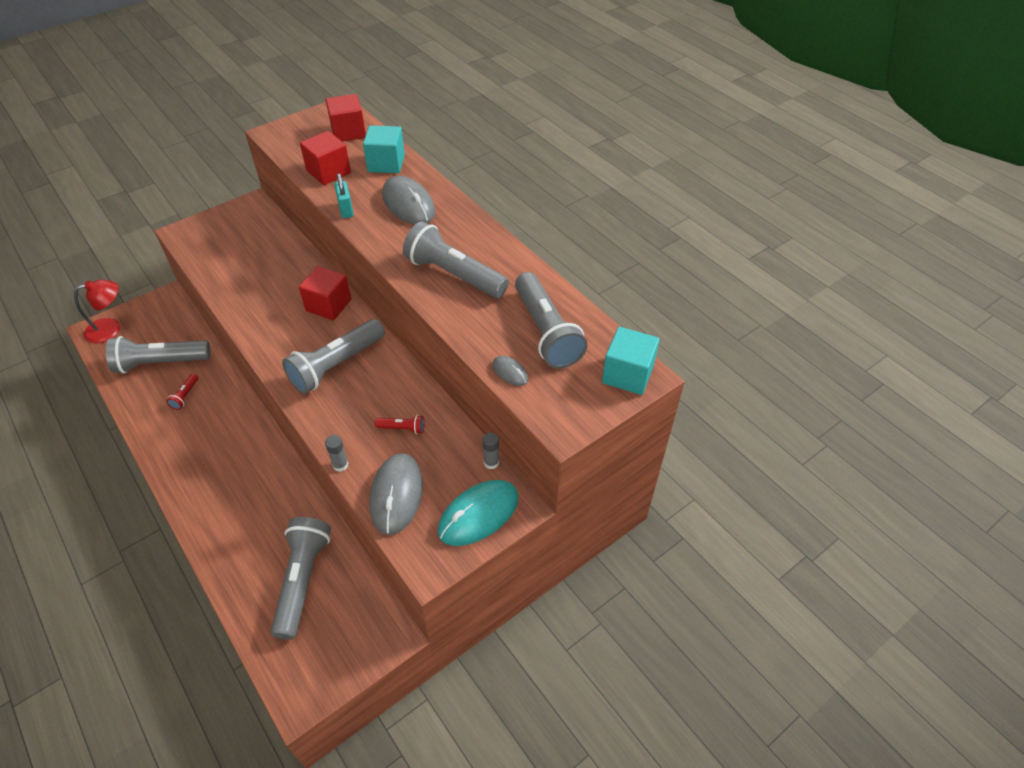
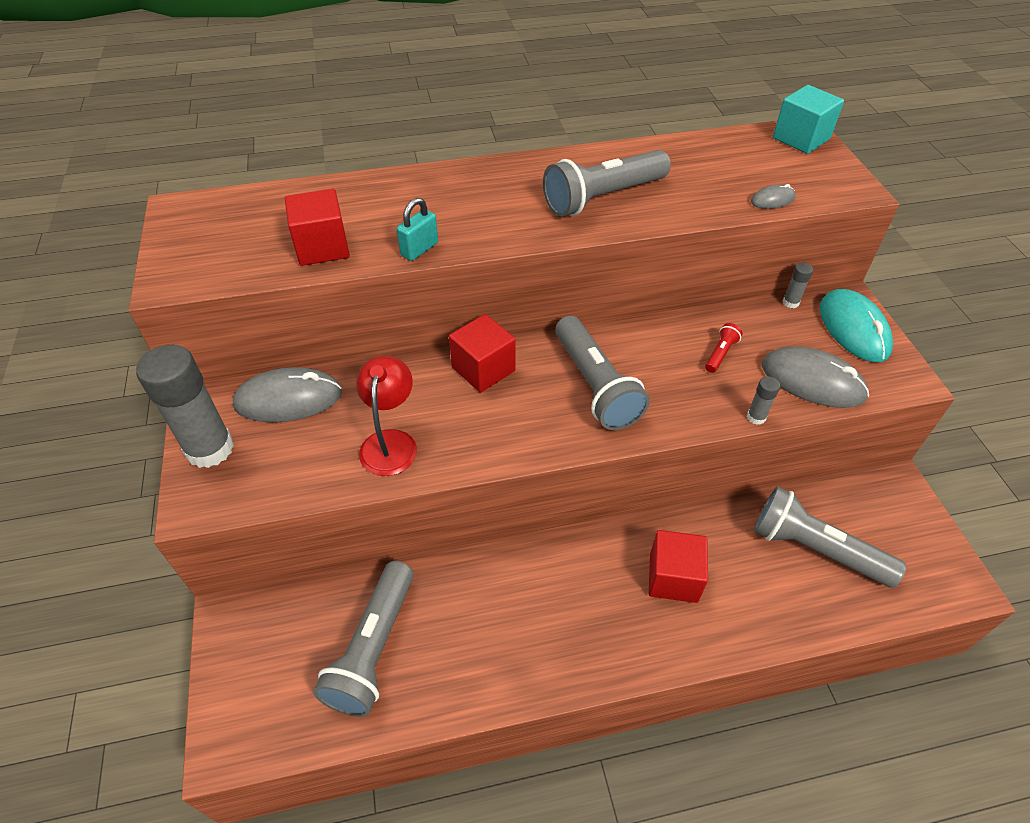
camera: 65 degrees left, 0 degrees up
red lamp [74,280,120,343] -> red lamp moved to [356,356,417,476]
red flashlight [166,374,198,410] -> none
red cube [326,94,366,142] -> red cube moved to [649,530,708,603]
turquoise padlock [334,173,354,218] -> turquoise padlock turned 60 degrees counterclockwise [397,198,438,261]
turquoise cube [363,125,405,173] -> none
grey mouse [382,176,435,224] -> grey mouse moved to [233,367,342,422]
grey flashlight [515,272,588,368] -> none
none -> grey glue stick [136,345,234,468]

